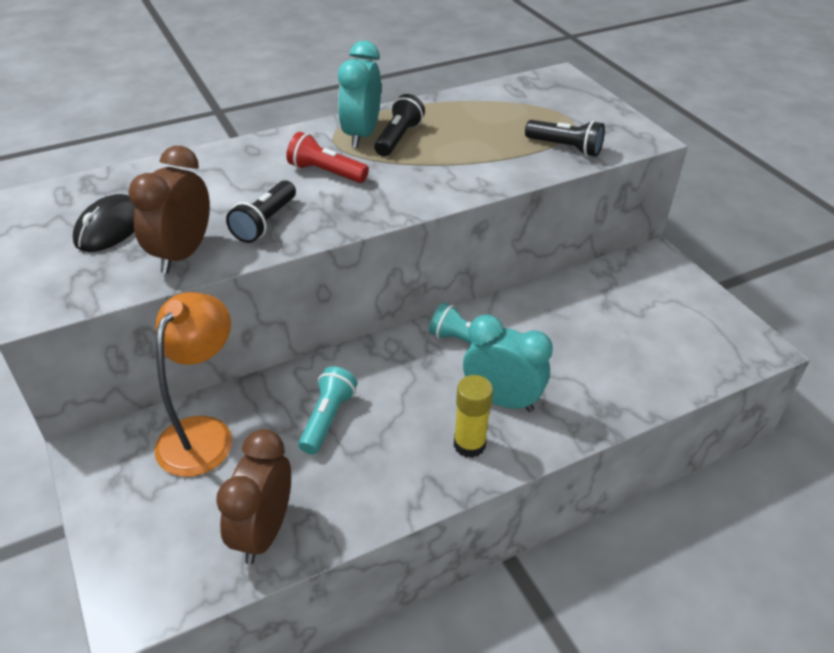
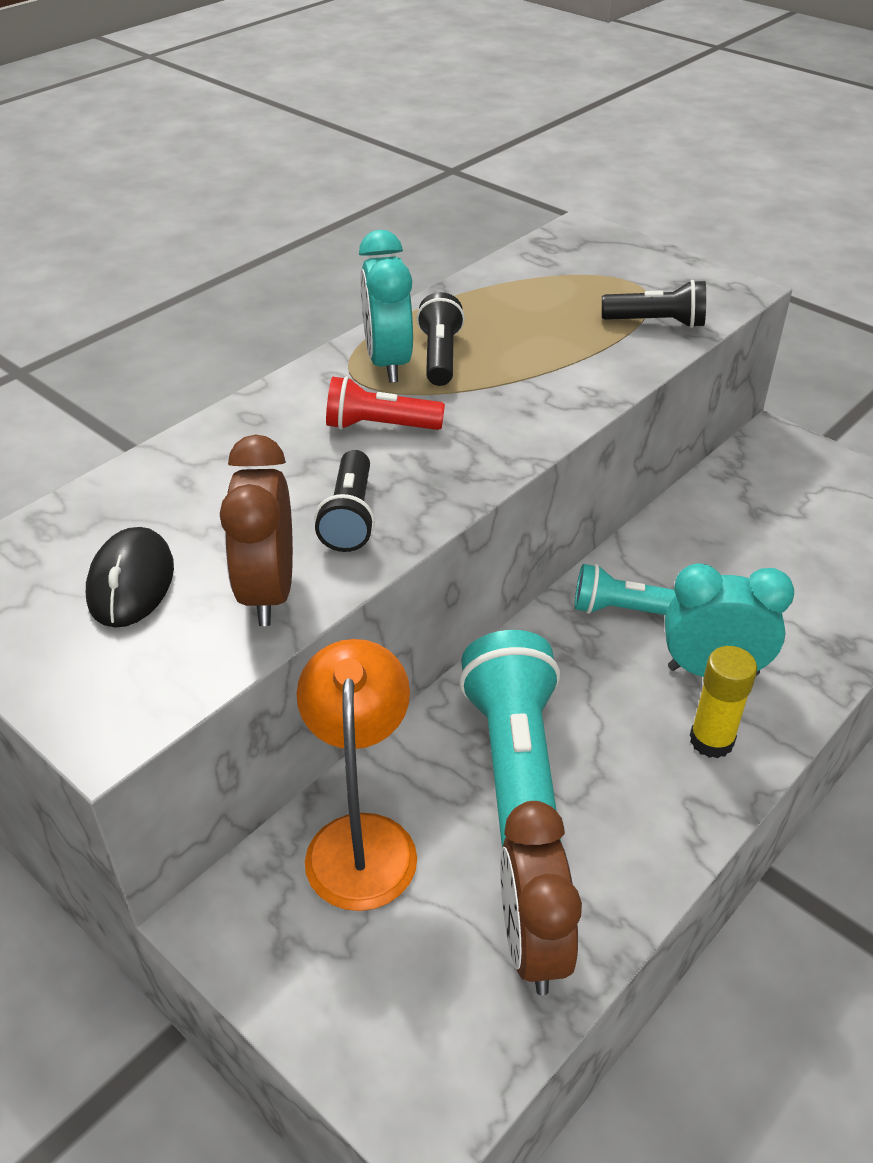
camera: 20 degrees left, 0 degrees up
turquoise flashlight [298,366,357,454] -> turquoise flashlight [459,630,561,847], size x1.79

